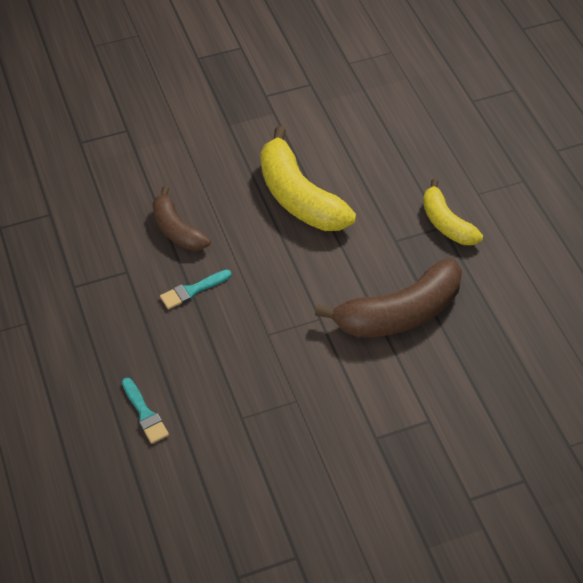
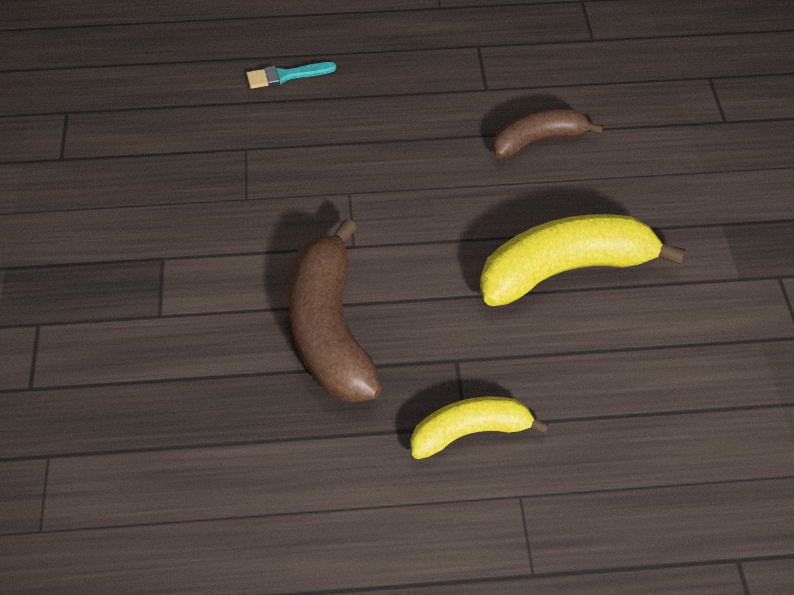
camera: 105 degrees right, 0 degrees up
turquoise brush [160,270,232,309] -> none

